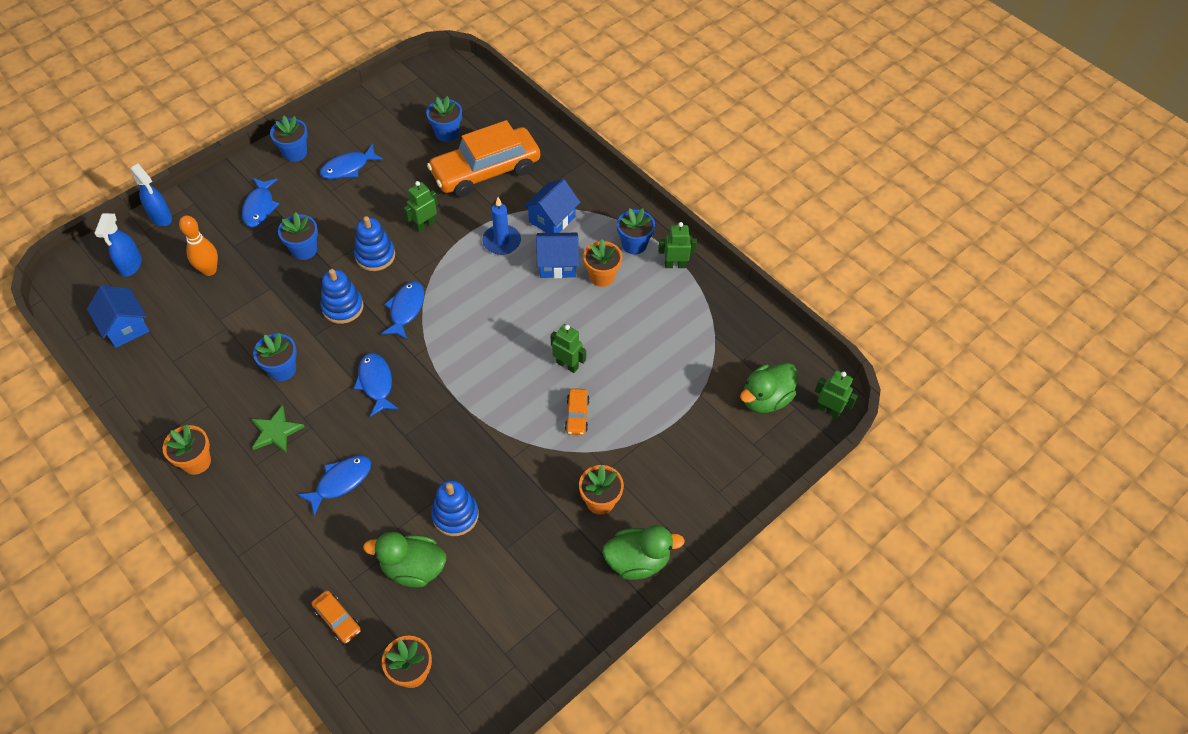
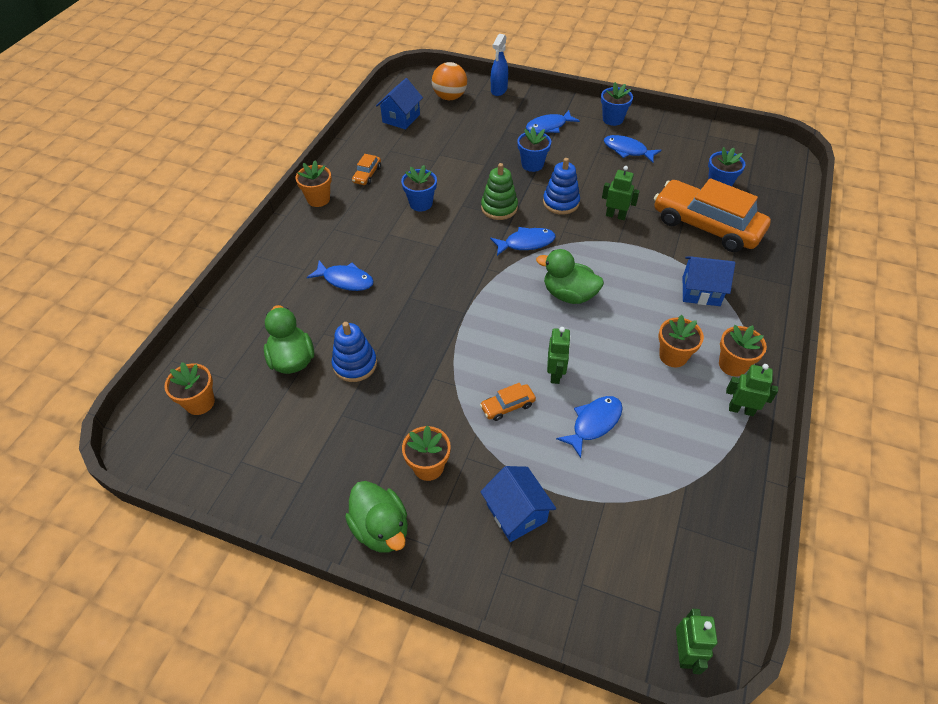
camera: 65 degrees right, 5 degrees down
blue spray bottle [95,213,142,277] -> orange ball [432,62,467,100]
orange bowling pin [179,215,218,276] -> none
green star [251,405,305,453] -> none
orange car [311,590,361,644] -> orange car moved to [352,154,381,185]
blue stacking toy [320,269,364,324] -> green stacking toy [481,163,518,220]
blue fish [354,353,398,417] -> blue fish moved to [556,396,622,458]
blue candle [482,197,521,255] -> none
blue house [536,233,579,278] -> blue house moved to [480,466,557,542]
blue flower pot [617,208,655,254] -> orange flower pot [719,325,767,376]
green robot [658,222,697,268] -> green robot turned 45 degrees counterclockwise [726,364,778,416]
green duck [740,363,798,413] -> green duck moved to [536,249,604,304]

